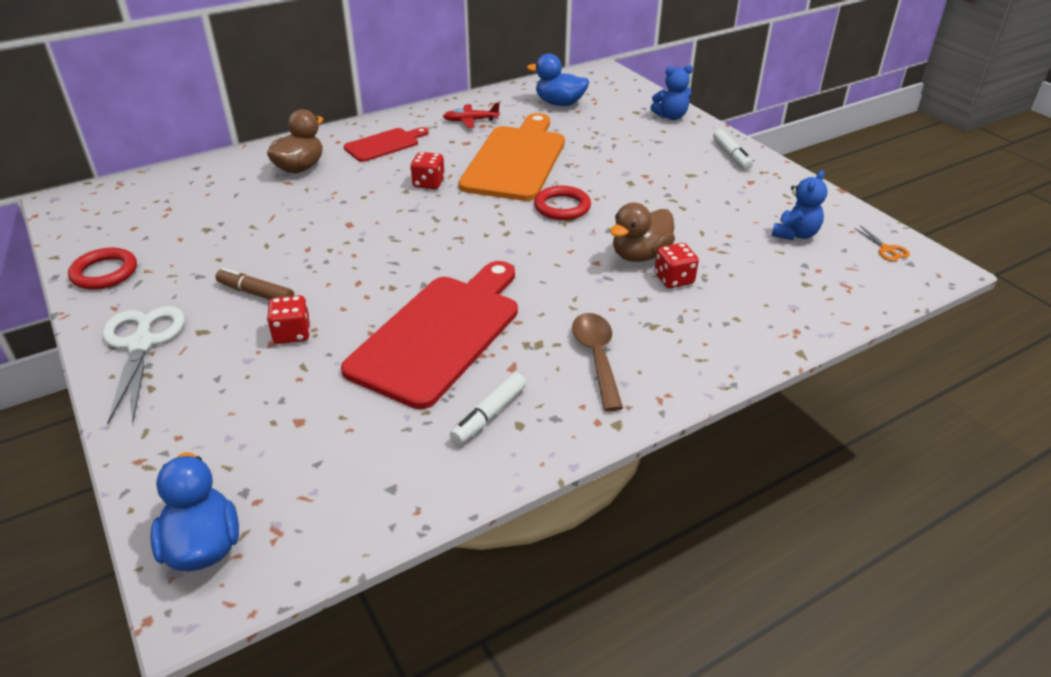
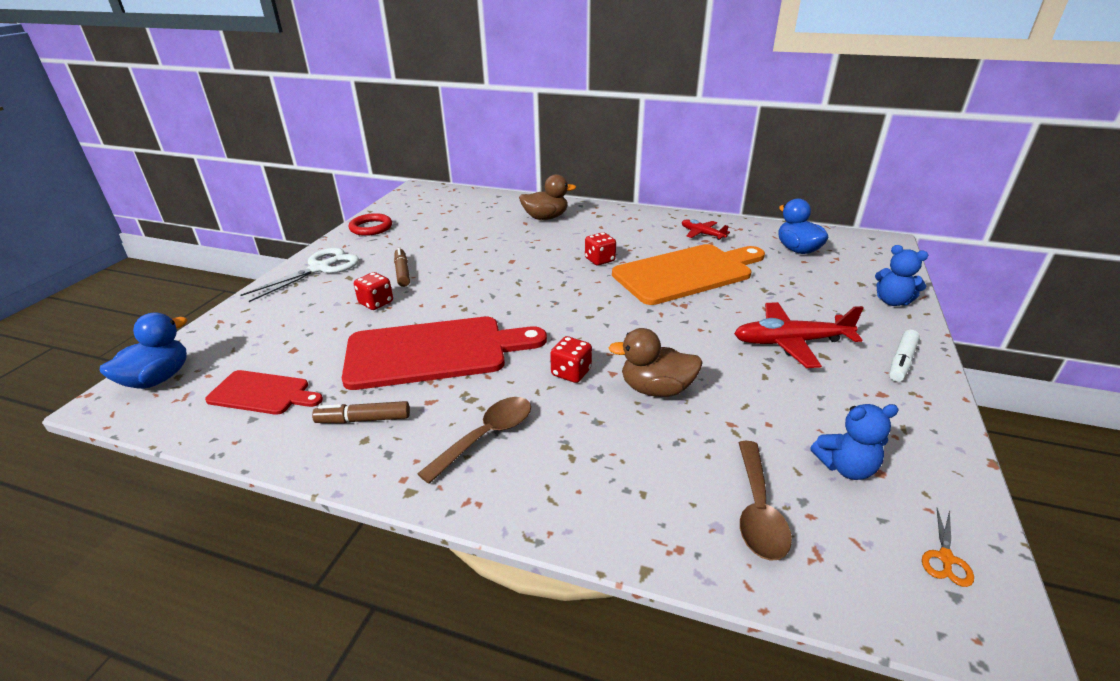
camera: 50 degrees right, 5 degrees down
red cutting board [344,127,429,162] -> red cutting board moved to [205,370,323,415]
white marker [450,372,526,445] -> brown marker [312,401,410,423]
red ring [534,186,591,220] -> none
red dice [654,243,699,288] -> red dice moved to [550,336,592,383]
none -> red plane [734,302,863,368]
none -> brown spoon [738,441,792,561]

